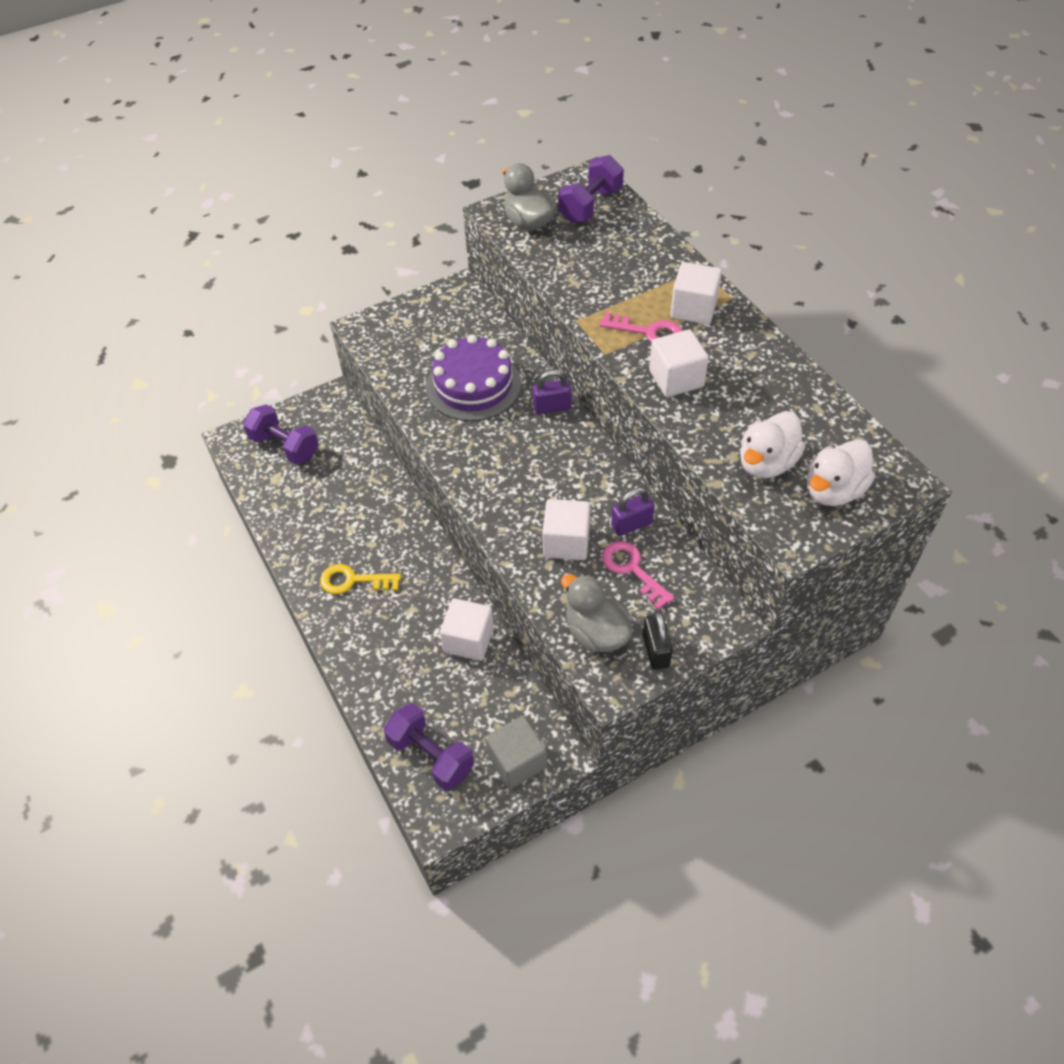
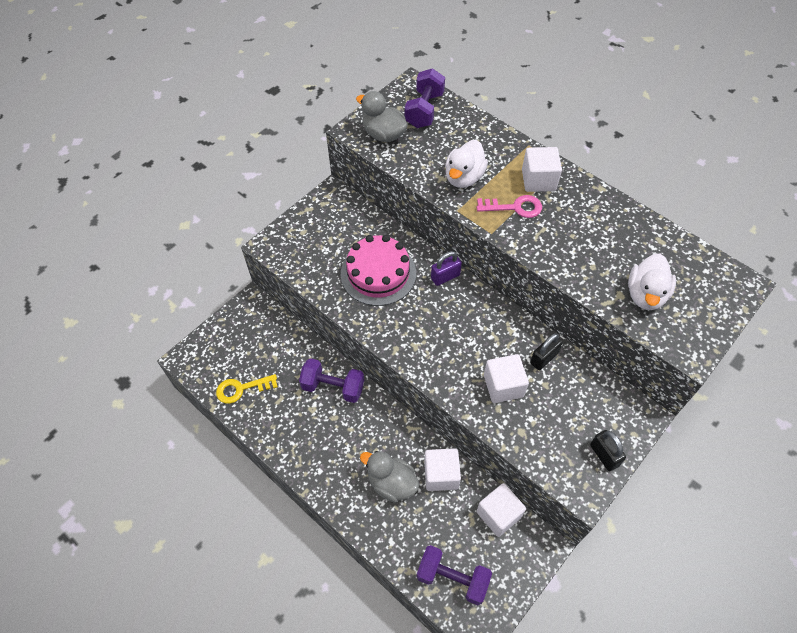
camera: 20 degrees left, 5 degrees up
purple dumbbell [243,404,319,465] -> purple dumbbell moved to [299,358,364,403]
yellow key [320,564,401,594] -> yellow key moved to [216,374,278,404]
purple cake [426,335,521,421] -> pink cake [341,235,416,306]
grey cube [485,716,547,789] -> none
grey duck [561,574,632,652] -> grey duck moved to [360,451,419,502]
pink key [602,541,674,610] -> none
purple padlock [611,488,655,536] -> black padlock [530,333,563,370]
white cube [649,329,709,397] -> white cube moved to [477,483,526,537]
white duck [807,439,875,506] -> white duck moved to [445,140,488,188]

